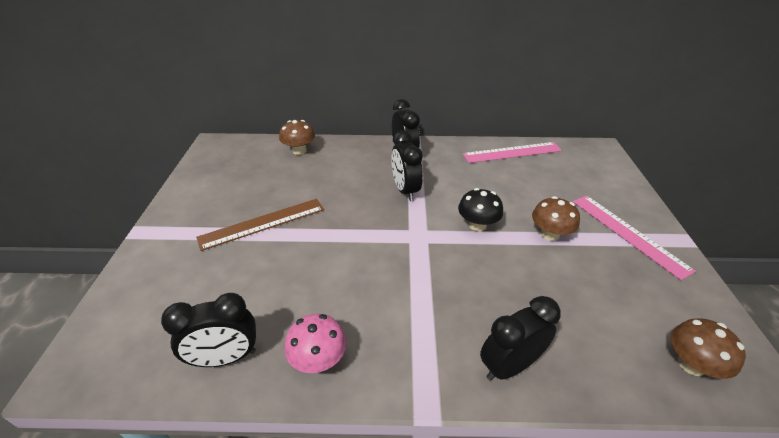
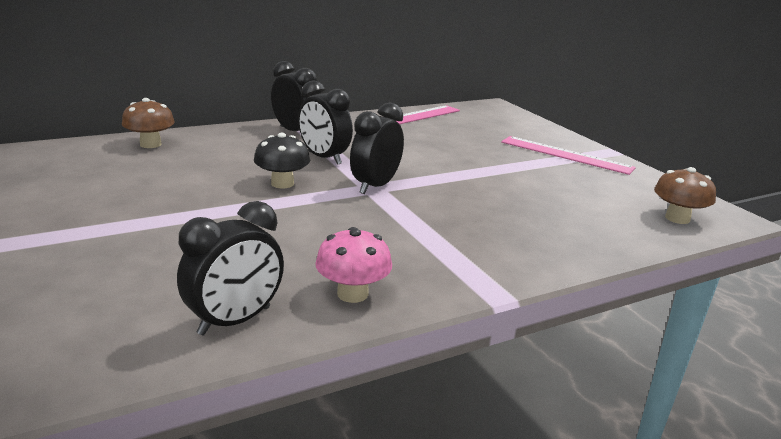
camera: 30 degrees left, 15 degrees down
brown ruler [196,199,324,251] -> none
black mushroom [458,188,503,231] -> black mushroom moved to [254,133,310,188]
black clock [480,296,561,381] -> black clock moved to [350,103,404,194]
brown mushroom [532,196,580,241] -> none

